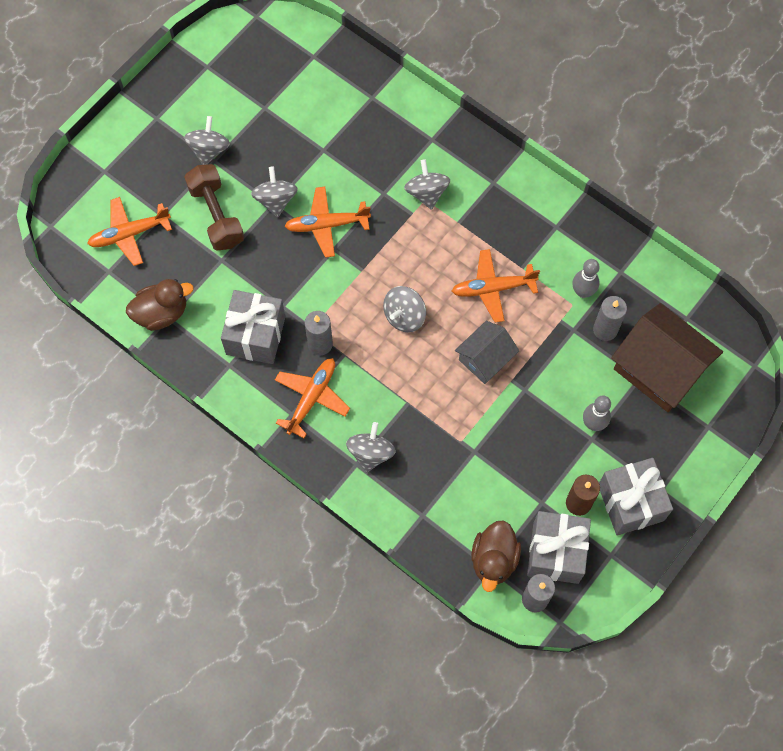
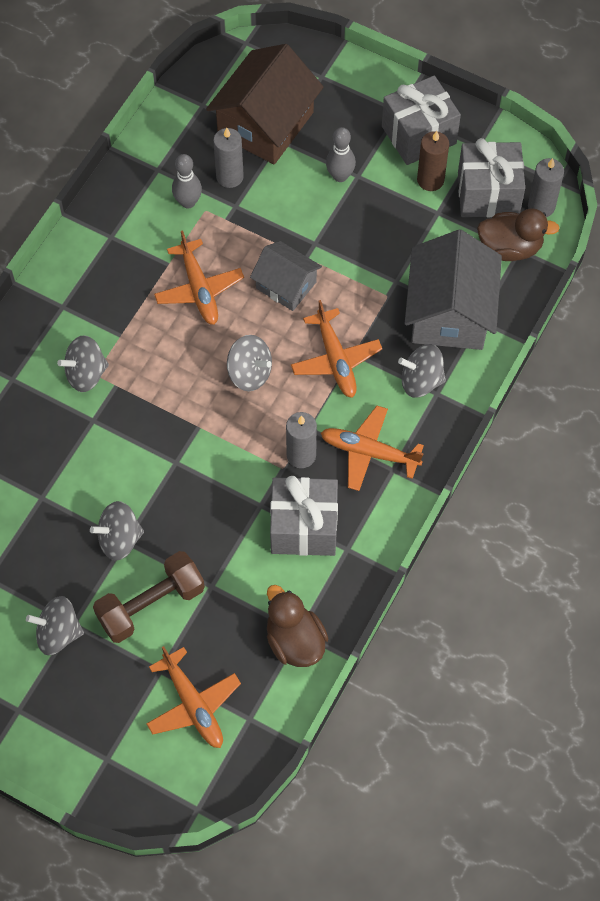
camera: 100 degrees left, 5 degrees down
orange plane [285,187,371,258] -> orange plane moved to [291,300,382,398]
none -> grey house [405,230,502,350]

